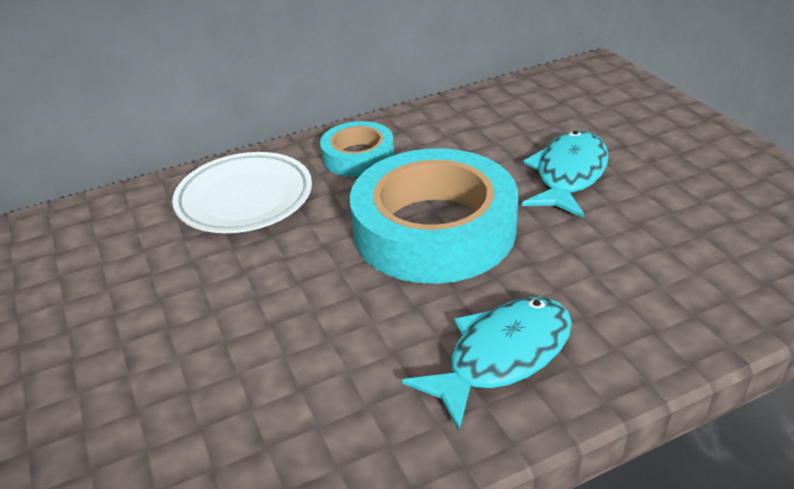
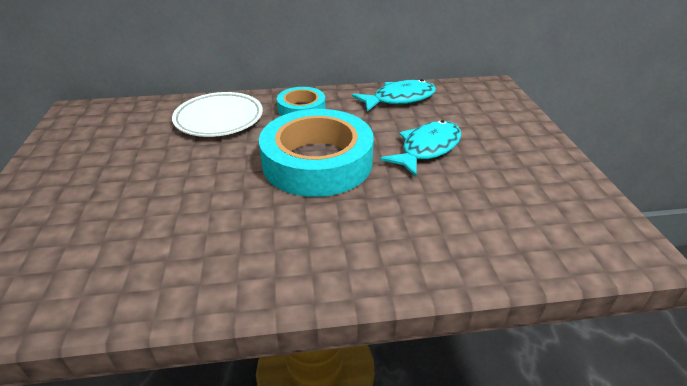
camera: 15 degrees right, 0 degrees up
turquoise fish [402,297,572,431] -> turquoise fish moved to [352,79,436,112]

